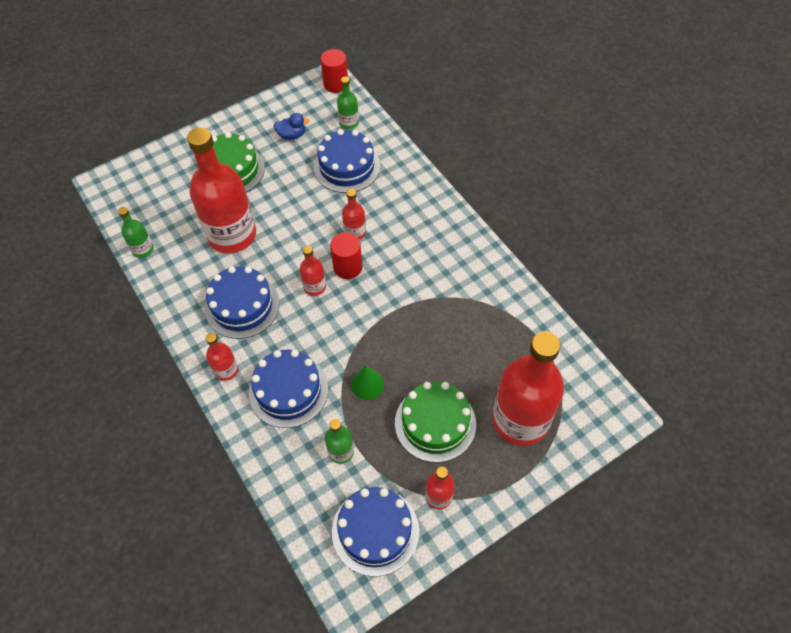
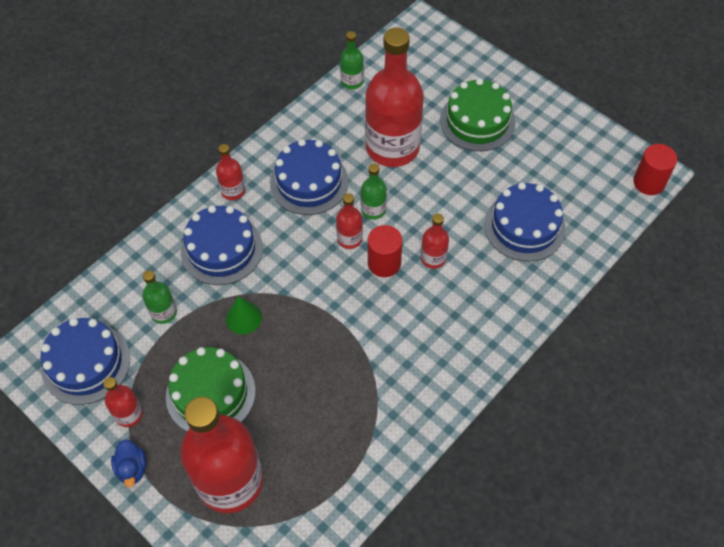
camera: 75 degrees right, 0 degrees up
blue duck [273,113,310,140] -> blue duck moved to [111,439,146,487]
green bottle [337,77,359,130] -> green bottle moved to [361,163,387,220]

